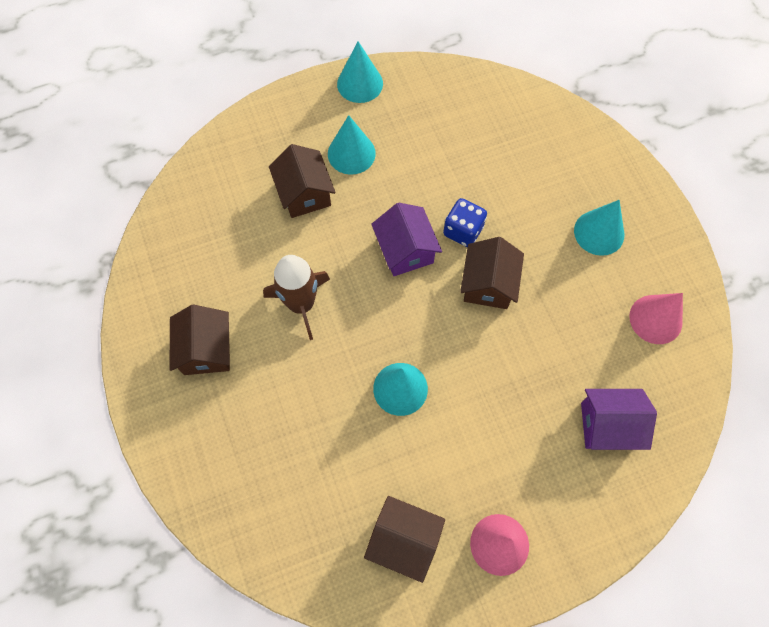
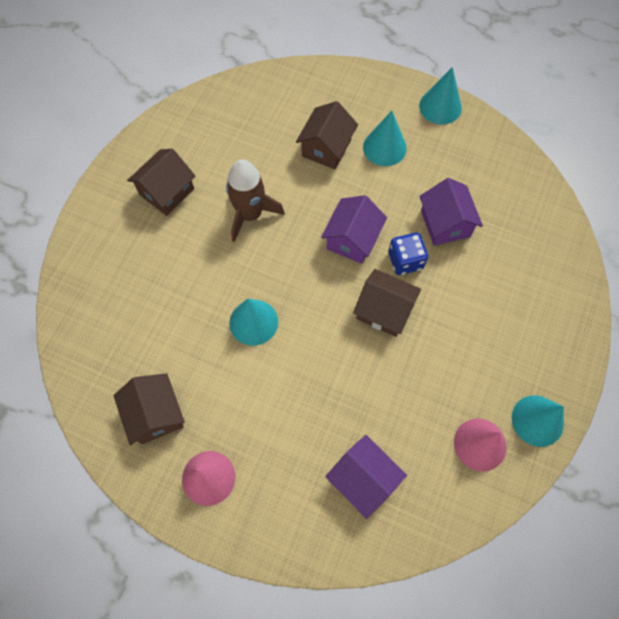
camera: 45 degrees right, 0 degrees up
brown house [460,237,524,309] -> brown house turned 60 degrees clockwise [353,269,421,337]
turquoise cone [574,200,624,256] -> turquoise cone moved to [512,395,564,447]
none -> purple house [419,178,483,246]

